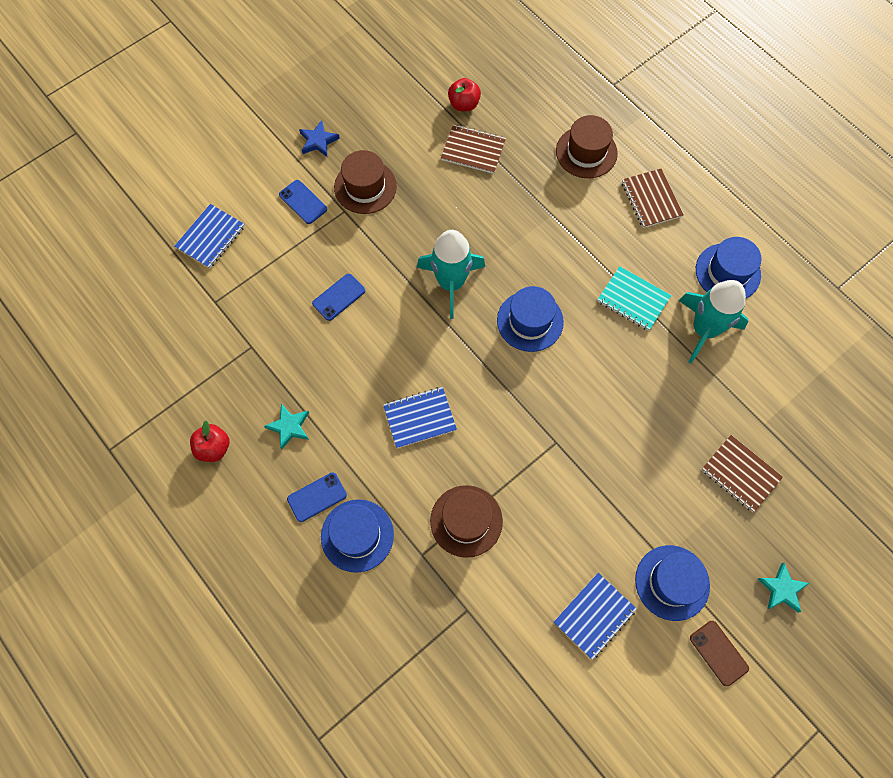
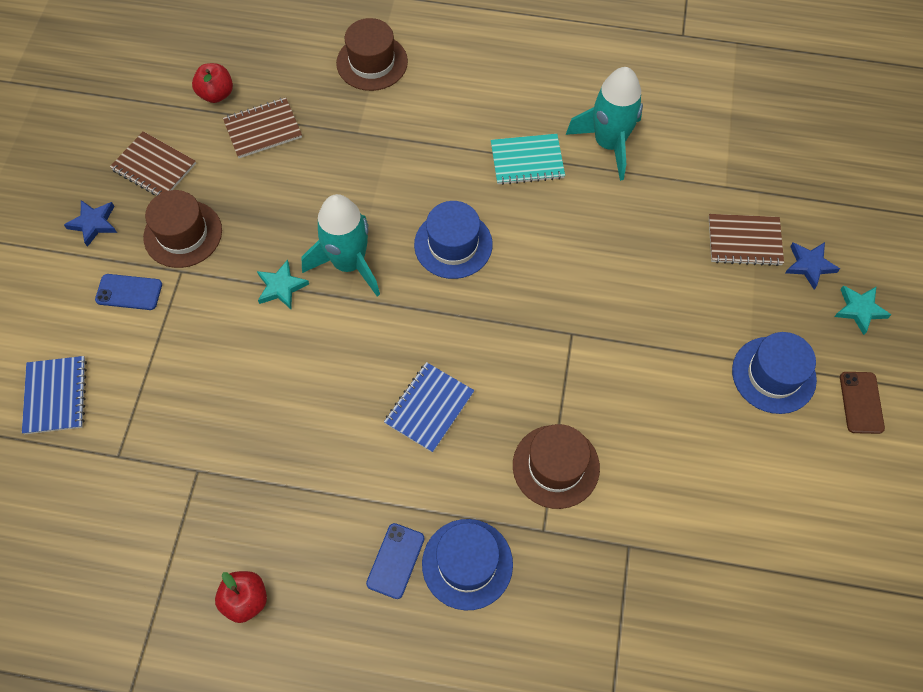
camera: 40 degrees left, 5 degrees down
turquoise star [264,404,309,449] -> turquoise star moved to [257,259,309,309]
blue phone [312,274,365,321] -> none
blue notebook [554,573,637,660] -> none
brown notebook [622,169,684,228] -> brown notebook moved to [110,131,196,195]
brown phone [690,621,749,686] -> brown phone turned 75 degrees clockwise [840,372,885,434]
blue hat [696,237,761,298] -> none
none -> blue star [785,242,840,290]

